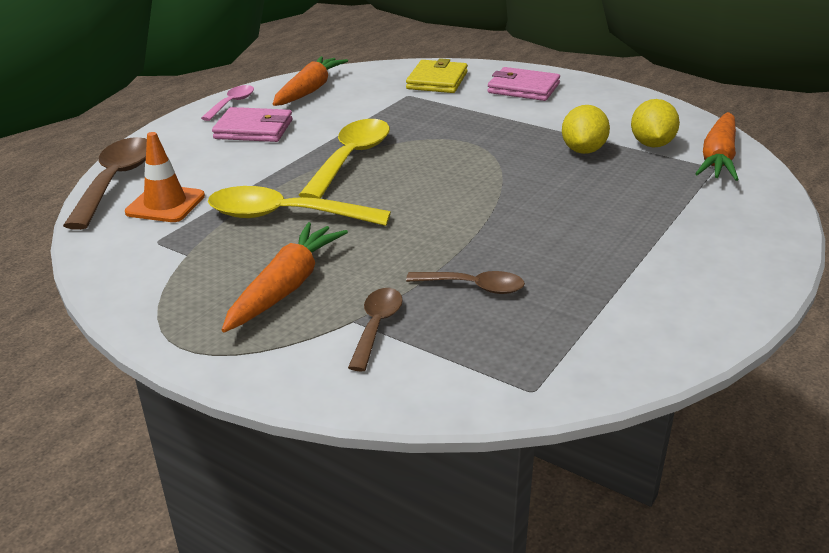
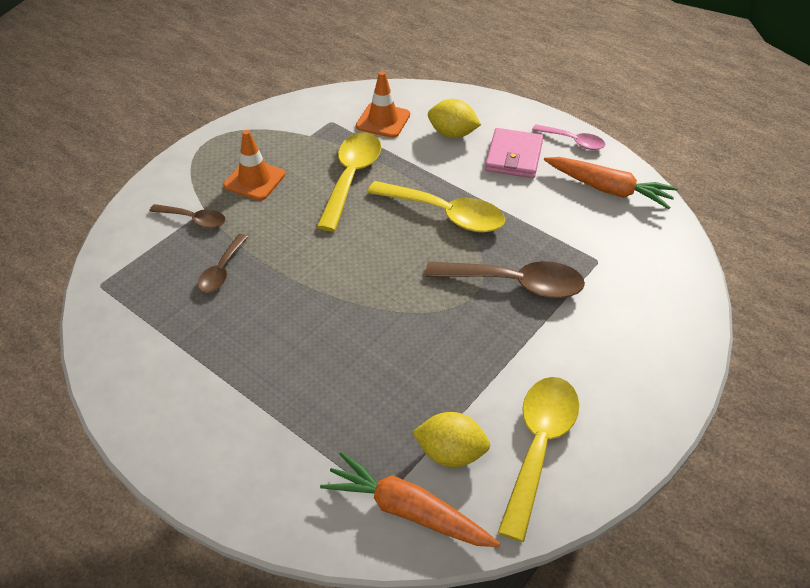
camera: 95 degrees right, 15 degrees up
brown spoon [63,137,147,230] -> brown spoon moved to [425,261,585,299]
orange carrot [222,222,348,333] -> orange traffic cone [223,130,285,201]
yellow wallet [406,58,468,93] -> none
pink wallet [487,67,560,101] -> none
yellow lemon [562,105,610,154] -> yellow lemon moved to [428,99,481,138]
none -> yellow spoon [498,377,579,542]

